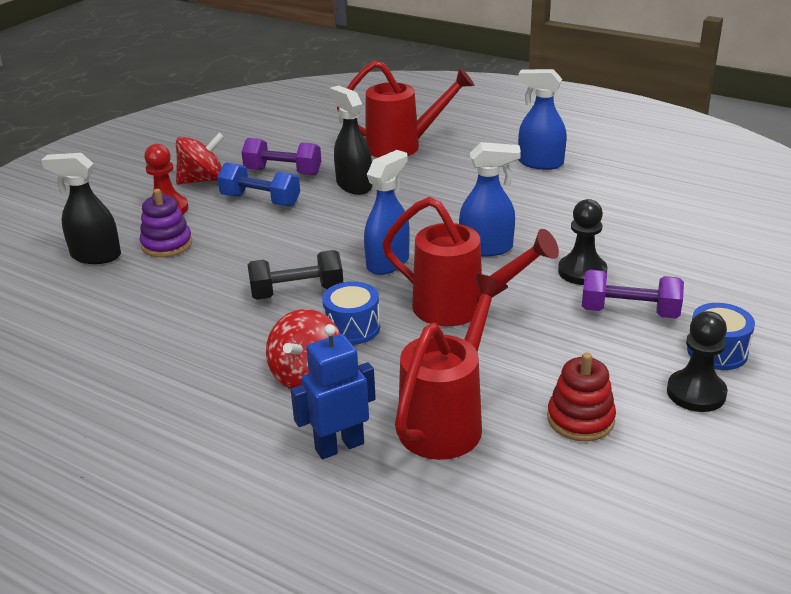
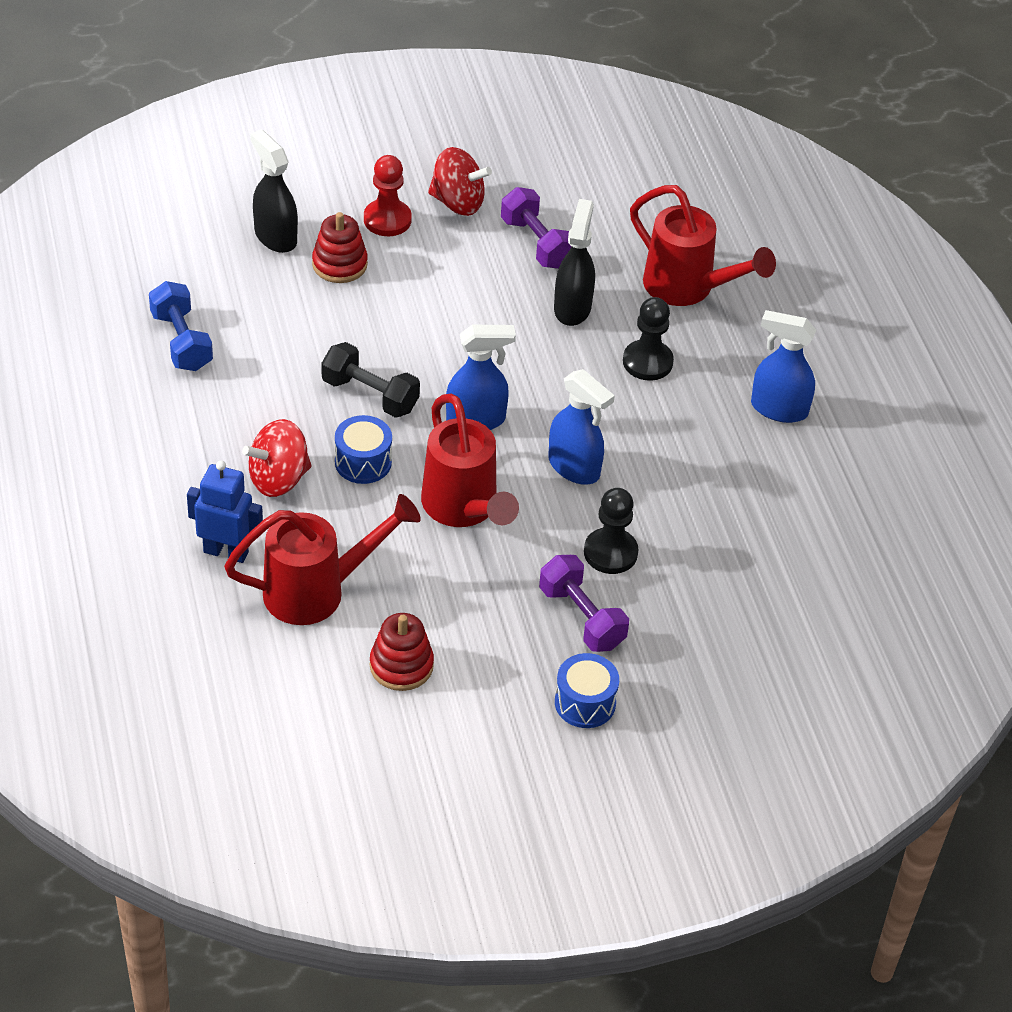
camera: 40 degrees right, 15 degrees up
purple stacking toy [140,189,192,257] -> red stacking toy [312,212,368,283]
blue dumbbell [217,162,300,207] -> blue dumbbell moved to [149,281,213,371]
blue spray bottle [518,69,567,170] -> blue spray bottle turned 45 degrees counterclockwise [751,310,816,423]
black pawn [667,311,728,412] -> black pawn moved to [623,297,674,381]

